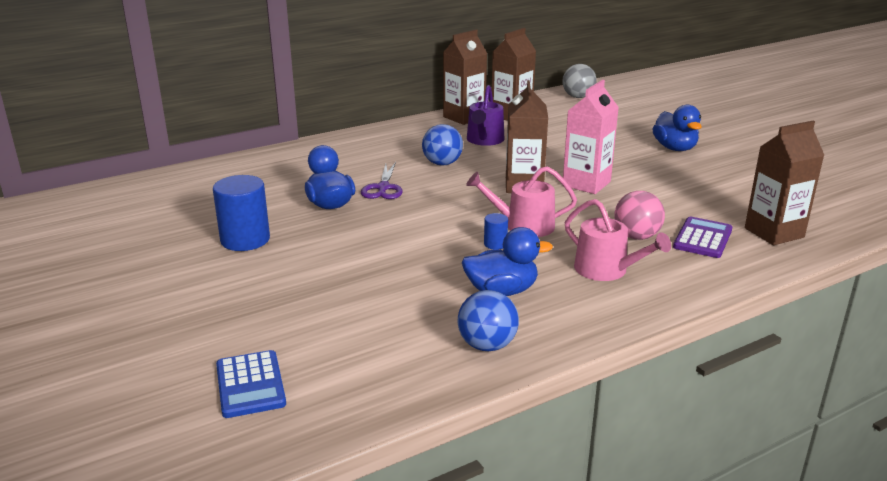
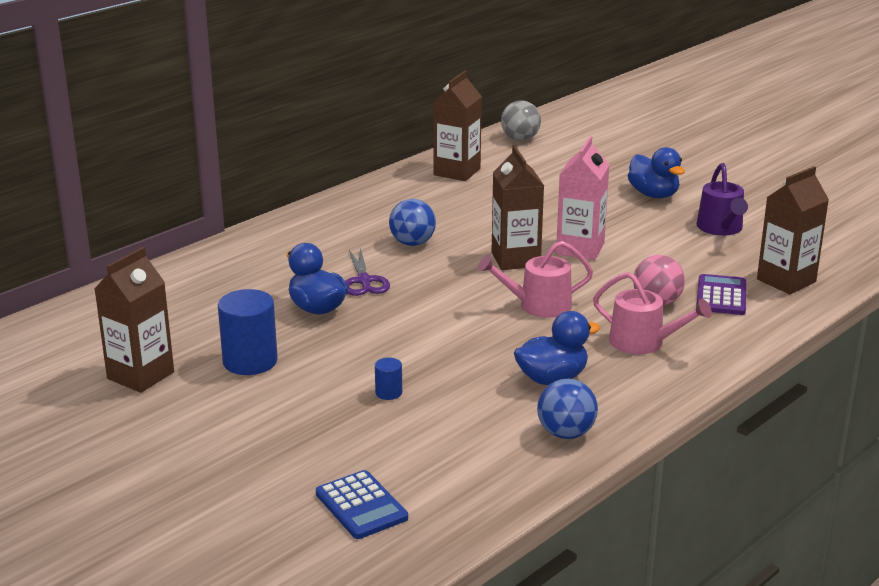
camera: 15 degrees left, 0 degrees up
brown carton [443,29,487,125] -> brown carton moved to [94,247,174,393]
purple watering can [467,85,504,146] -> purple watering can moved to [697,163,748,236]
blue cylinder [484,213,508,250] -> blue cylinder moved to [375,357,402,400]

